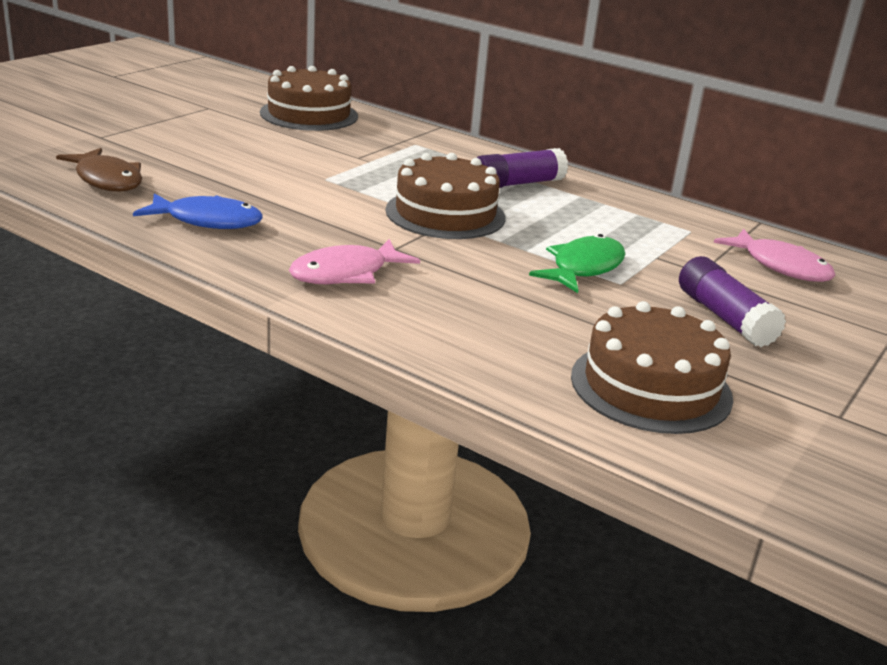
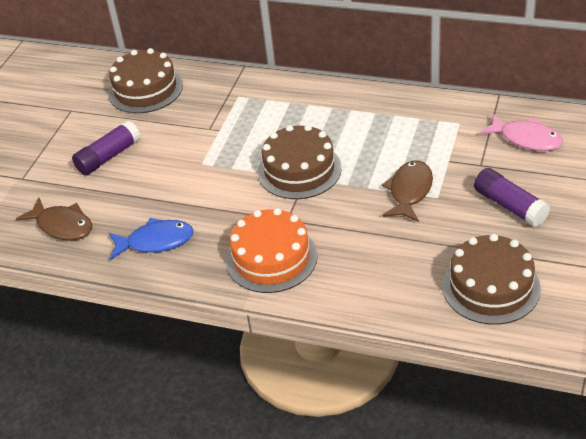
camera: 10 degrees left, 15 degrees up
pink fish [289,239,420,284] -> orange cake [226,208,317,293]
purple glue stick [477,148,568,188] -> purple glue stick moved to [72,120,141,175]
green fish [529,234,625,293] -> brown fish [381,160,433,222]

